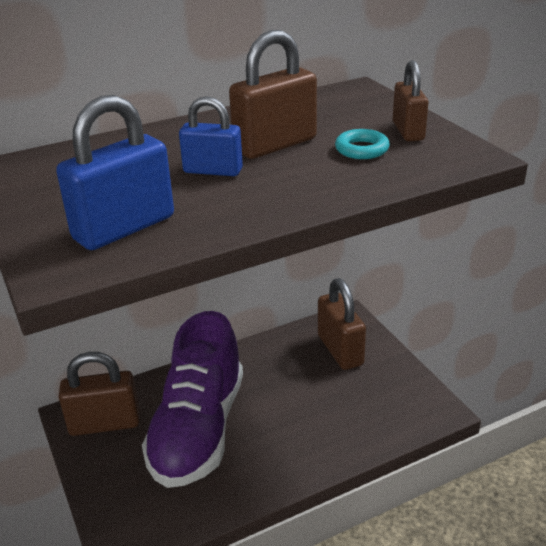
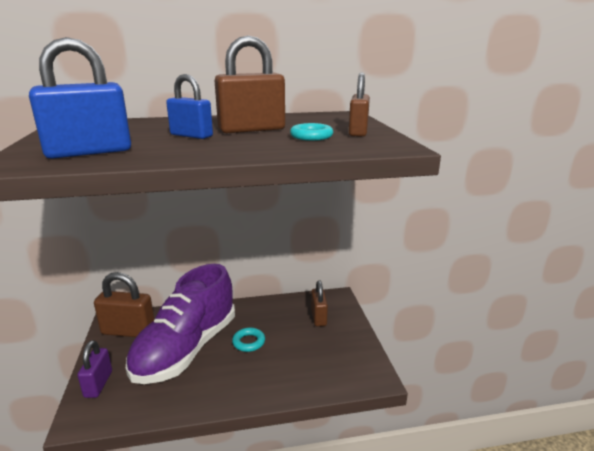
camera: 15 degrees right, 10 degrees down
brown padlock [318,278,366,370] -> brown padlock [311,280,328,326], size x0.64
none -> purple padlock [77,340,112,398]
none -> turquoise ring [232,327,265,352]

